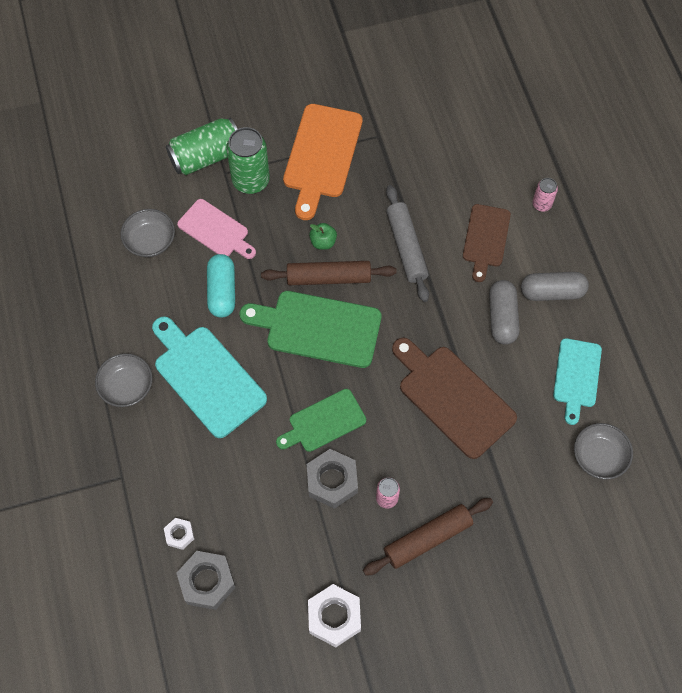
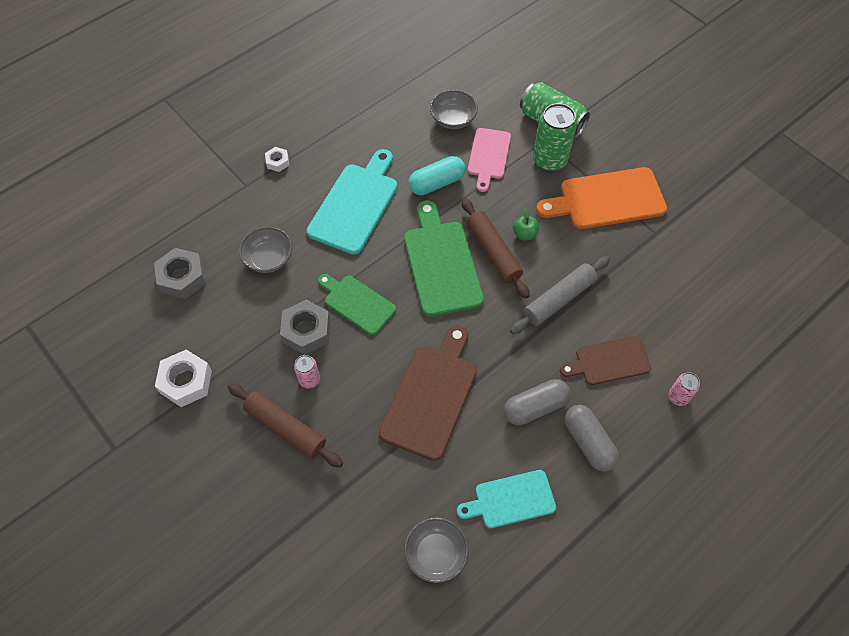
camera: 65 degrees right, 5 degrees down
grey bowl [95,353,153,407] -> grey bowl moved to [239,227,292,273]
white nut [164,518,194,550] -> white nut moved to [265,147,289,172]

